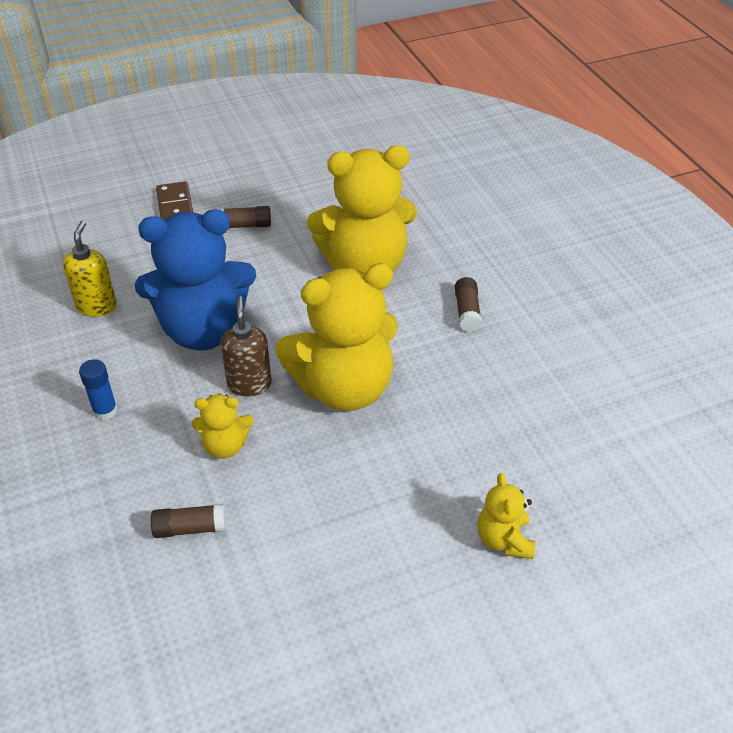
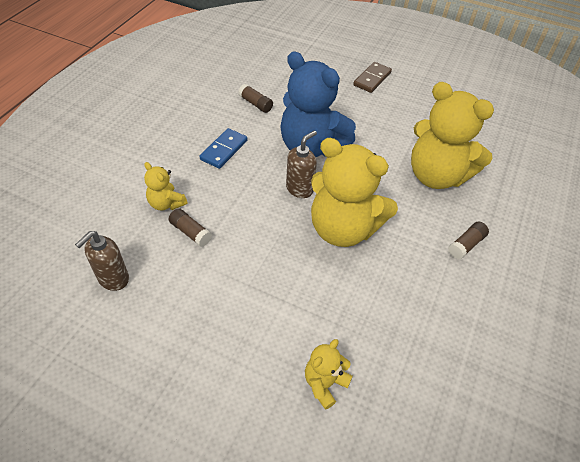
camera: 45 degrees right, 5 degrees up
yellow soap dispenser [63,221,117,317] -> none
blue glue stick [79,359,117,420] -> blue domino [200,128,248,169]
yellow teddy bear [192,394,254,459] -> yellow teddy bear moved to [144,162,188,210]
brown glue stick [217,206,271,228] -> brown glue stick moved to [238,84,273,113]
none -> brown soap dispenser [75,231,129,291]

